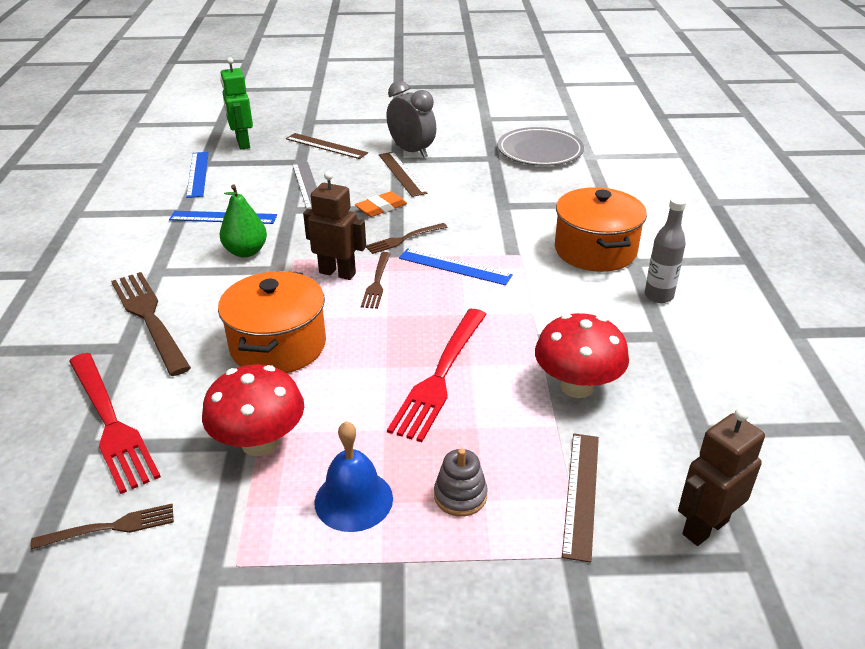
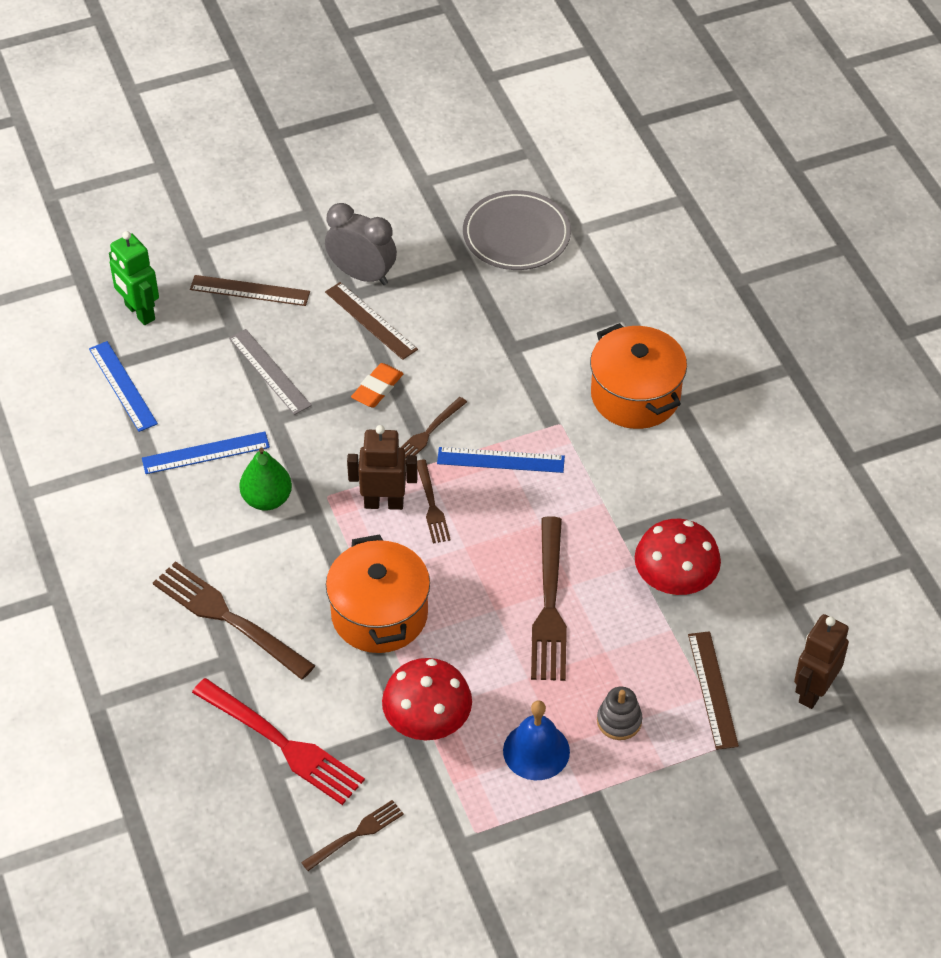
camera: 20 degrees left, 15 degrees up
red fork [387,309,487,442] -> brown fork [531,516,567,681]
grey bottle [645,197,686,303] -> none

